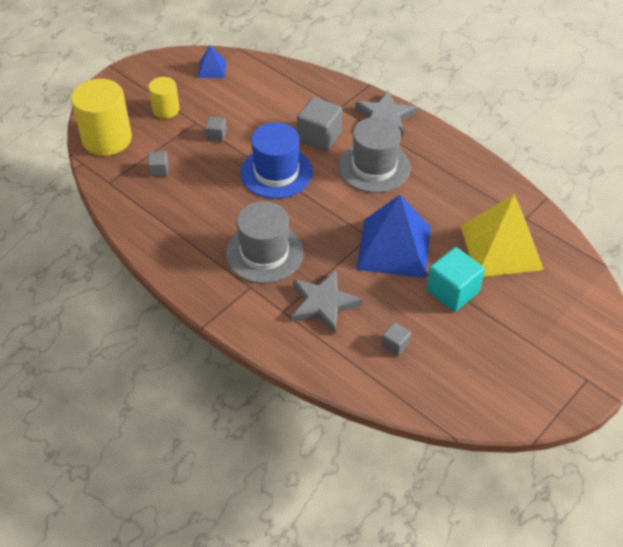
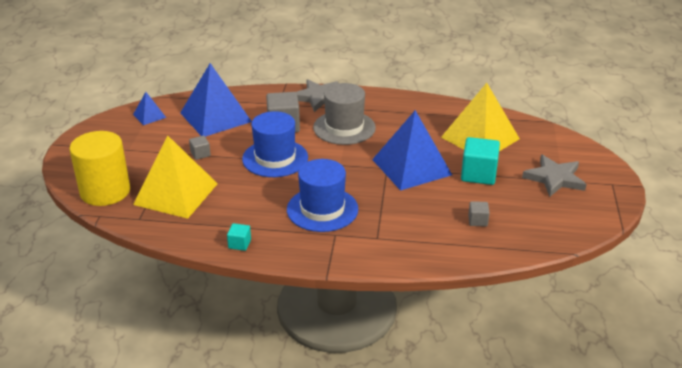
camera: 35 degrees left, 15 degrees down
grey cube [148,151,169,177] -> yellow pyramid [133,136,218,219]
yellow cylinder [149,77,180,119] -> none
grey hat [226,201,304,283] -> blue hat [287,159,358,232]
grey star [291,270,363,334] -> grey star moved to [522,155,587,197]
none -> blue pyramid [180,63,252,137]
none -> turquoise cube [227,223,251,251]

